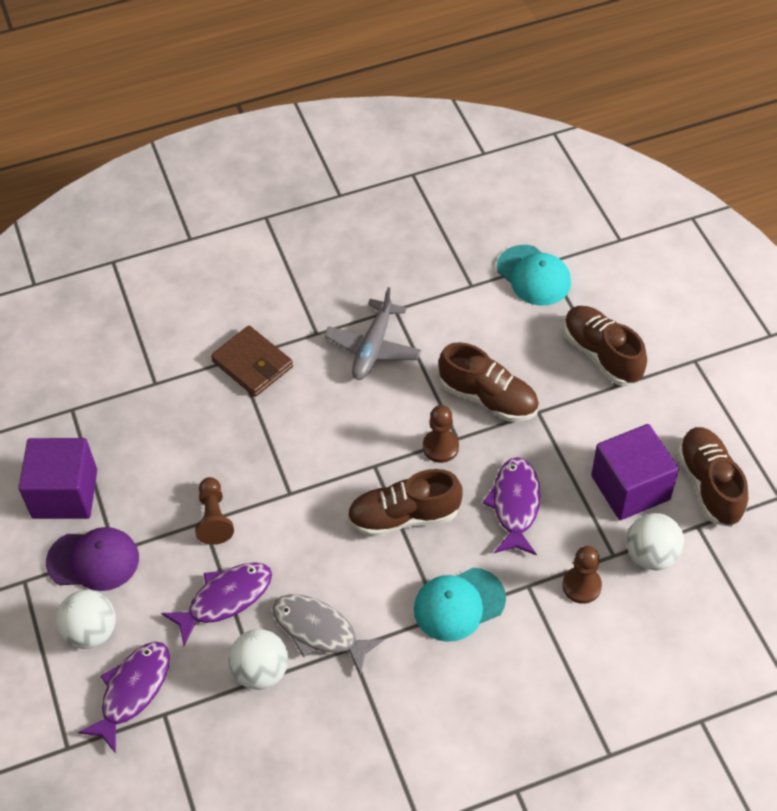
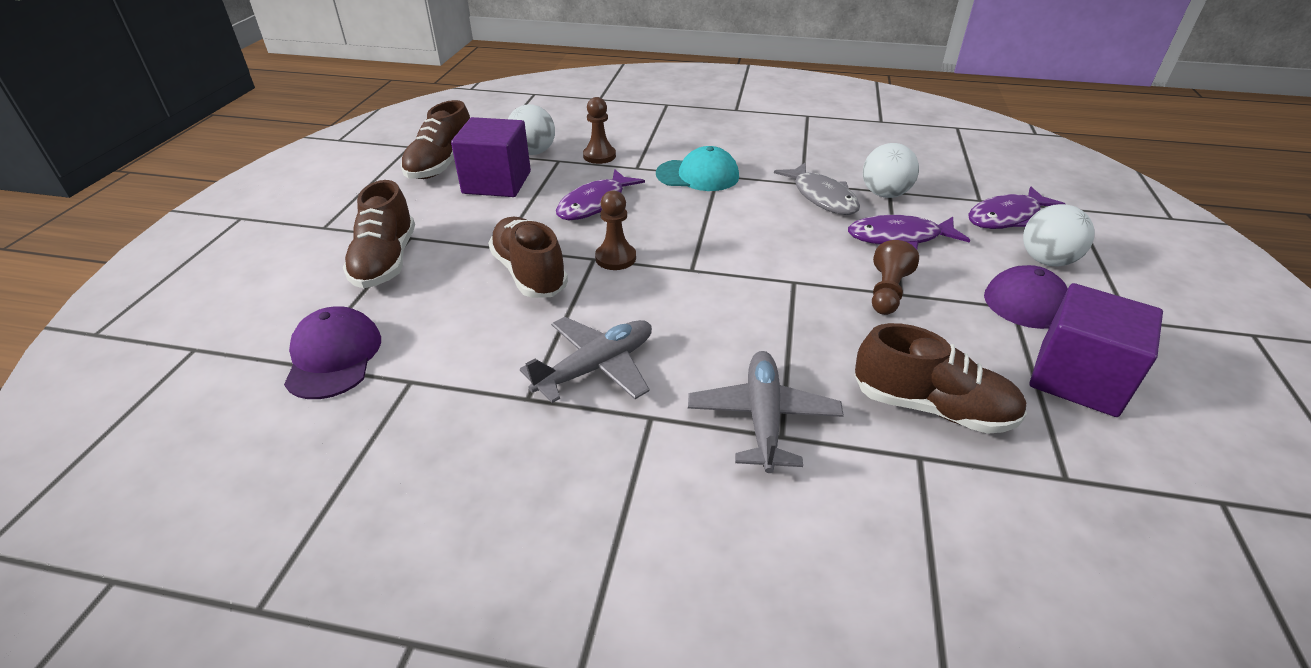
camera: 150 degrees left, 15 degrees down
brown wallet [211,326,293,397] -> grey plane [688,351,844,473]
brown shoe [347,469,463,537] -> brown shoe moved to [855,323,1027,434]
turquoise cap [497,245,571,306] -> purple cap [284,306,381,399]

